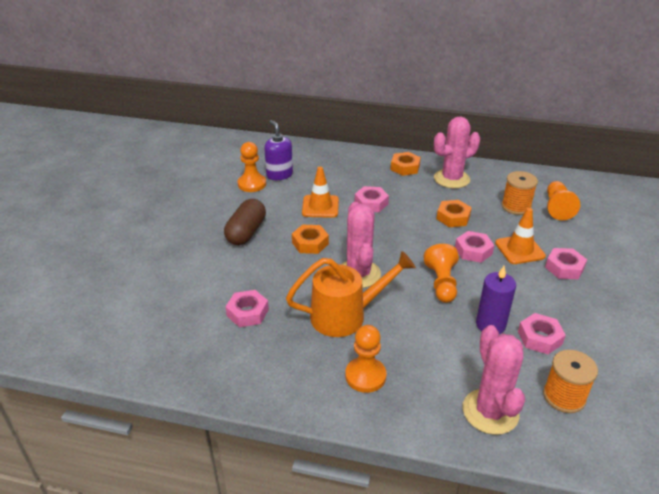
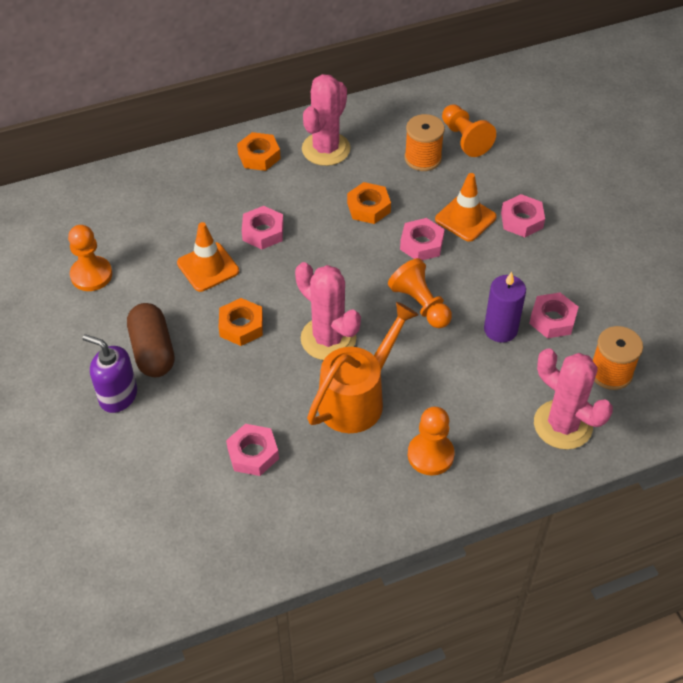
camera: 35 degrees left, 15 degrees up
purple soap dispenser [264,120,293,180] -> purple soap dispenser moved to [82,334,137,413]

